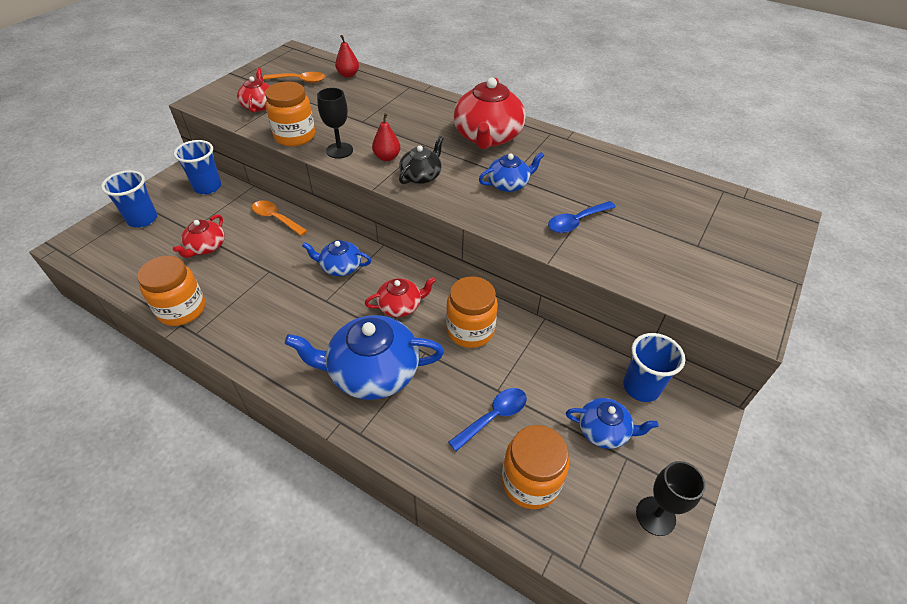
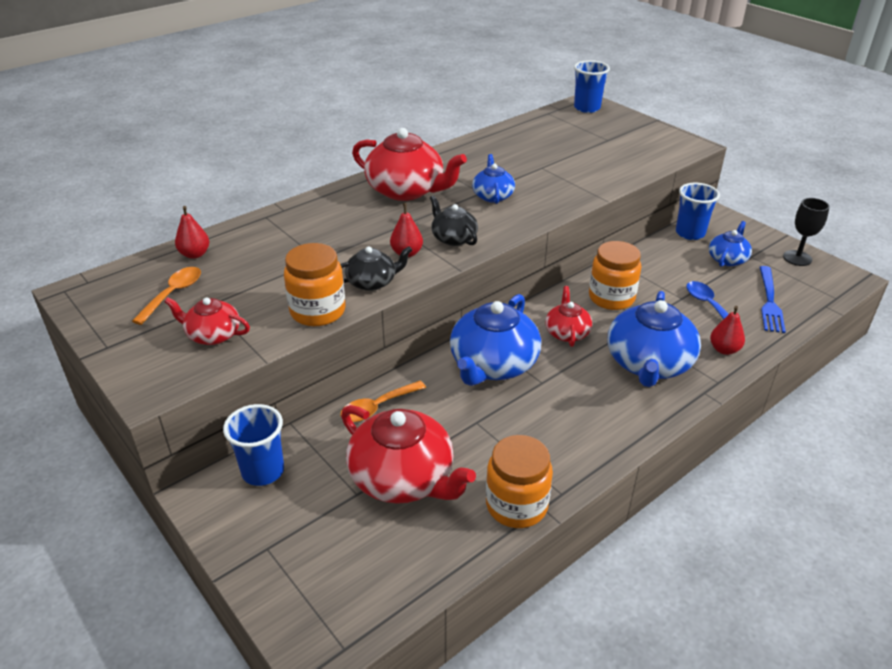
camera: 70 degrees left, 10 degrees down
blue cup [101,170,157,228] -> blue cup moved to [574,60,610,113]
red teapot [173,214,225,258] -> red teapot [341,405,476,504], size x1.85
blue teapot [302,240,371,276] -> blue teapot [450,294,541,386], size x1.85
black goblet [317,88,353,159] -> black teapot [340,246,412,291]
orange jar [502,425,569,509] -> blue fork [760,266,786,333]
blue spoon [548,201,616,233] -> none
none -> red pear [710,306,745,355]

